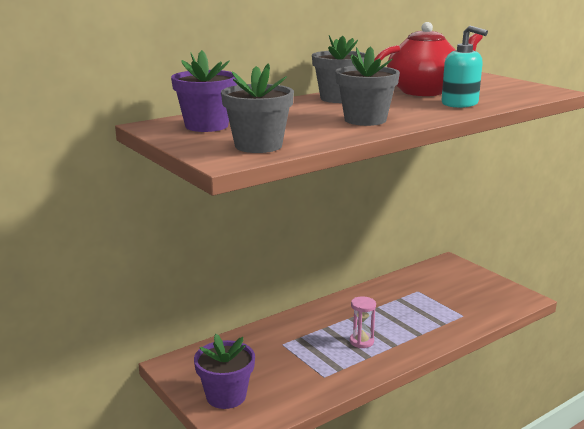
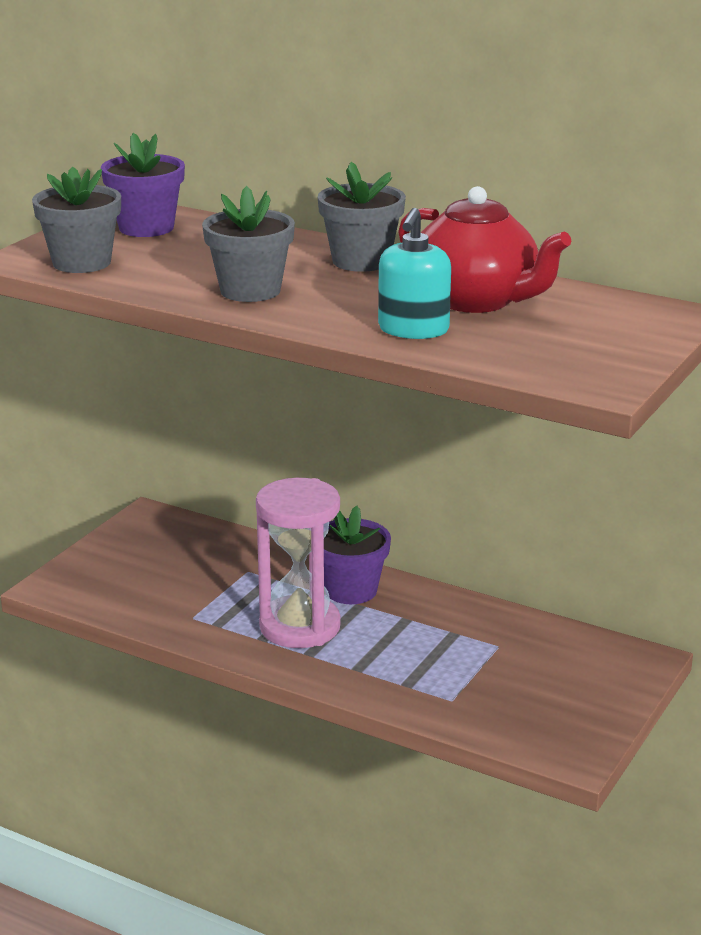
camera: 65 degrees right, 5 degrees up
purple flower pot [194,334,255,409] -> purple flower pot moved to [324,506,391,604]
pink hourglass [350,297,376,348] -> pink hourglass [256,478,341,648], size x2.14

